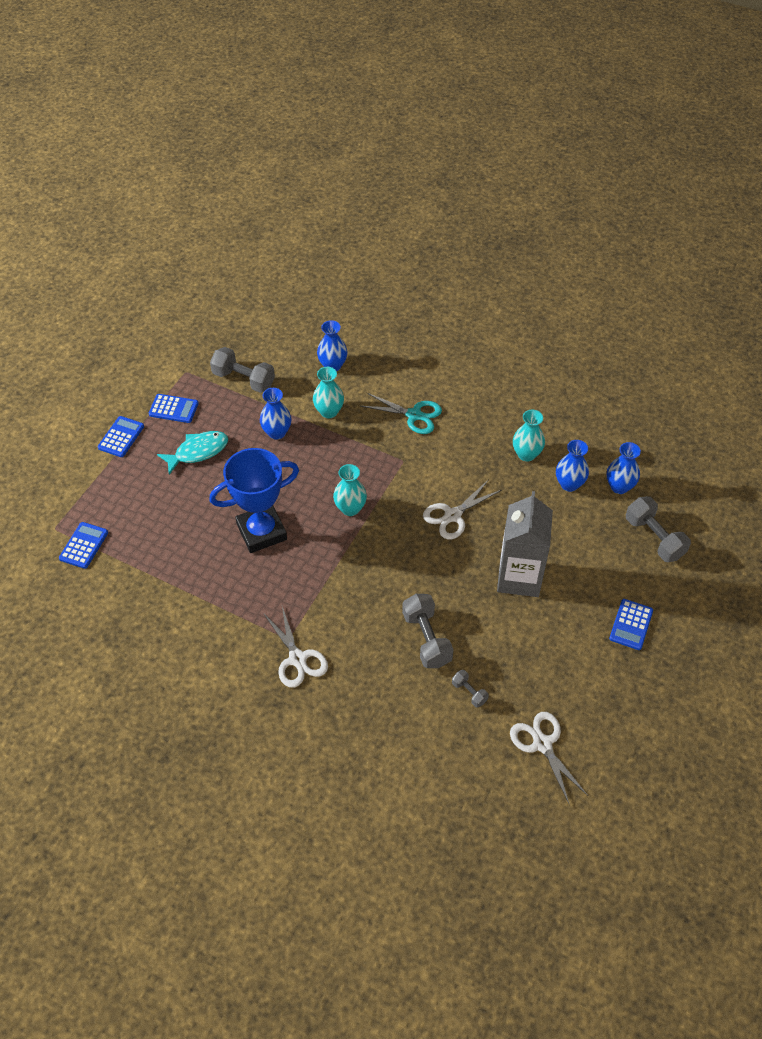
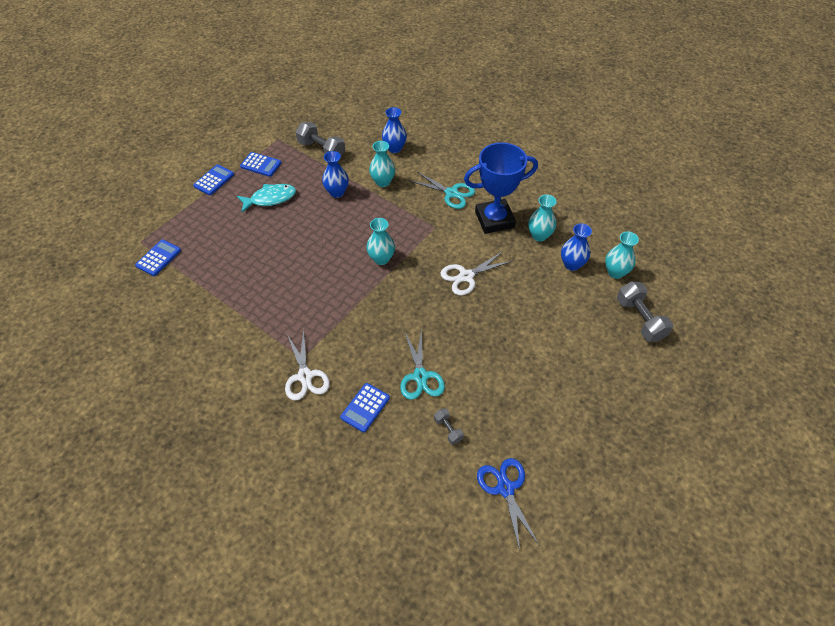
camera: 10 degrees right, 0 degrees up
blue trophy [209,448,299,553] -> blue trophy moved to [464,142,538,234]
grey dumbbell [402,594,454,668] -> turquoise scissors [400,329,445,400]
grey carton [497,491,553,597] -> none
white scissors [510,712,588,804] -> blue scissors [477,458,539,551]
blue vase [606,442,641,494] -> turquoise vase [605,231,639,279]
blue calculator [609,599,653,650] -> blue calculator moved to [340,383,390,433]

